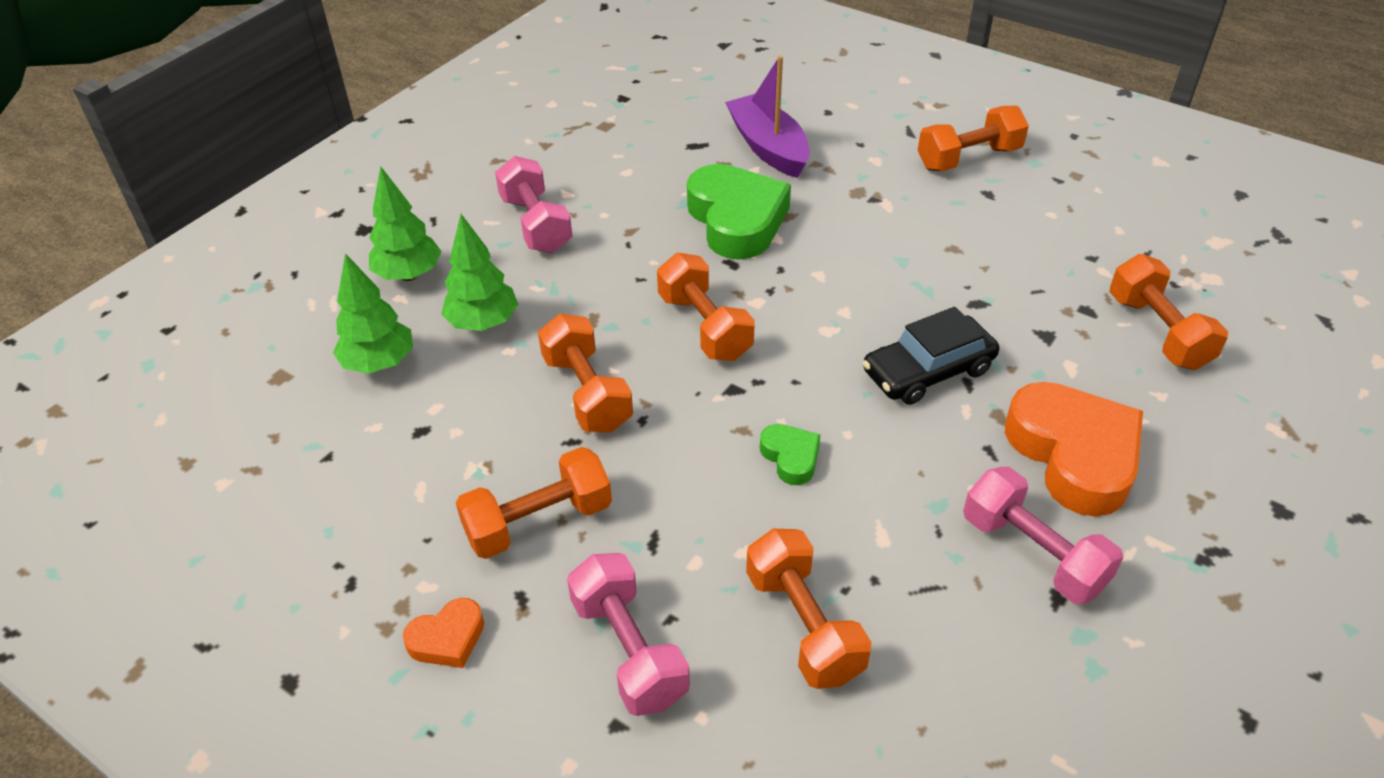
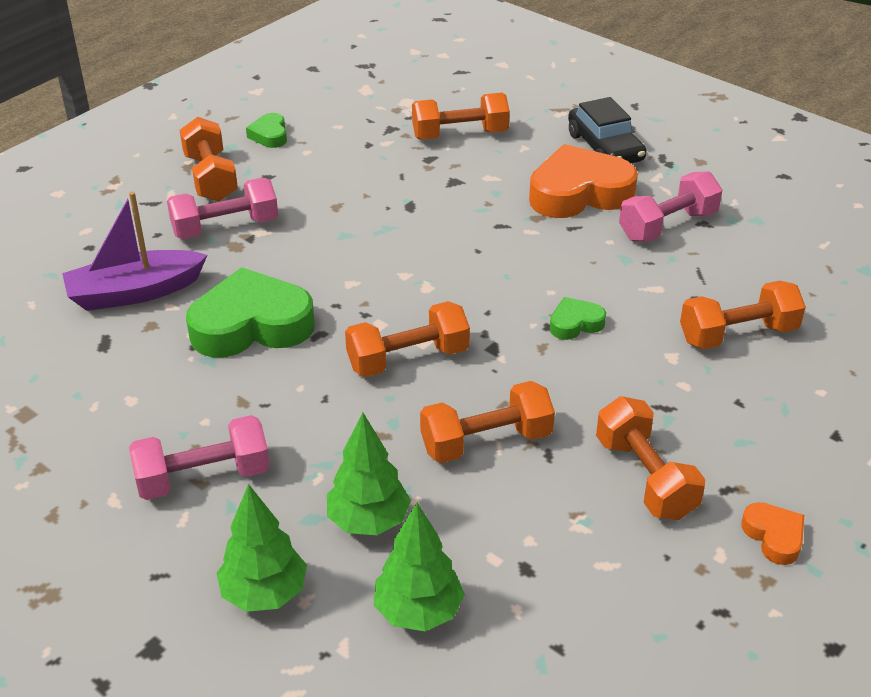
camera: 85 degrees left, 5 degrees down
pink dumbbell [567,553,690,716] -> pink dumbbell moved to [167,178,278,240]
black car [863,307,999,405] -> black car moved to [568,97,647,163]
none -> green heart [246,113,287,148]

